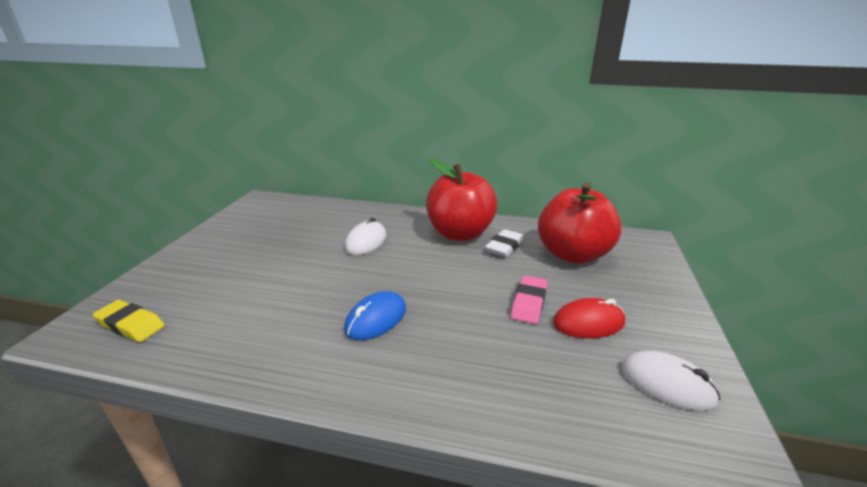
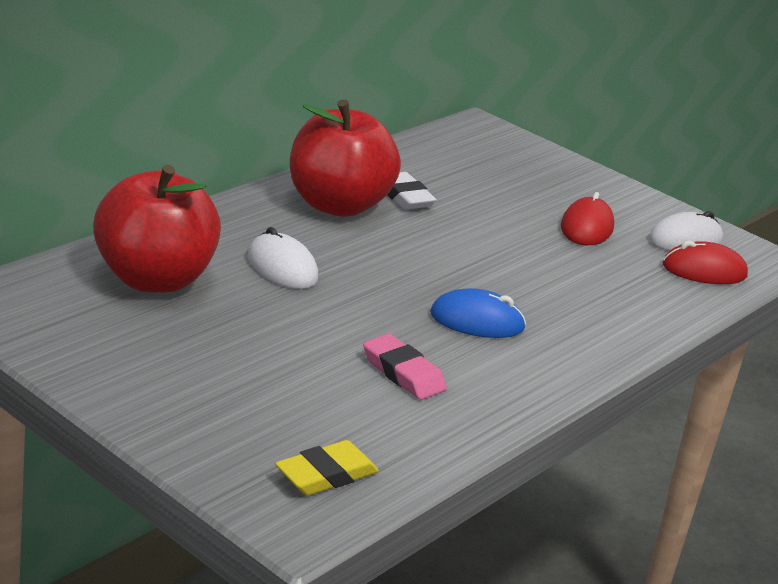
camera: 65 degrees left, 0 degrees up
blue mouse [344,291,406,340] -> blue mouse turned 60 degrees counterclockwise [430,288,526,338]
pink eraser [511,275,547,324] -> pink eraser moved to [363,334,447,400]
red apple [538,182,621,264] -> red apple moved to [93,165,221,293]
none -> red mouse [663,240,748,284]

